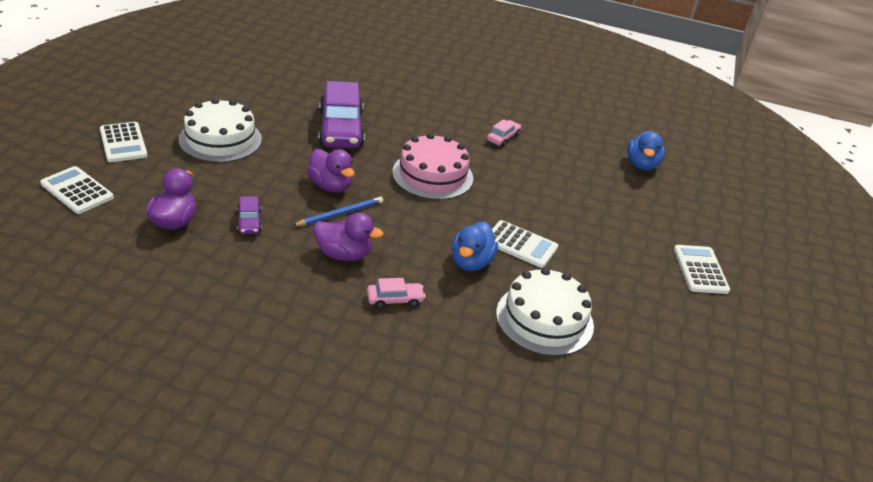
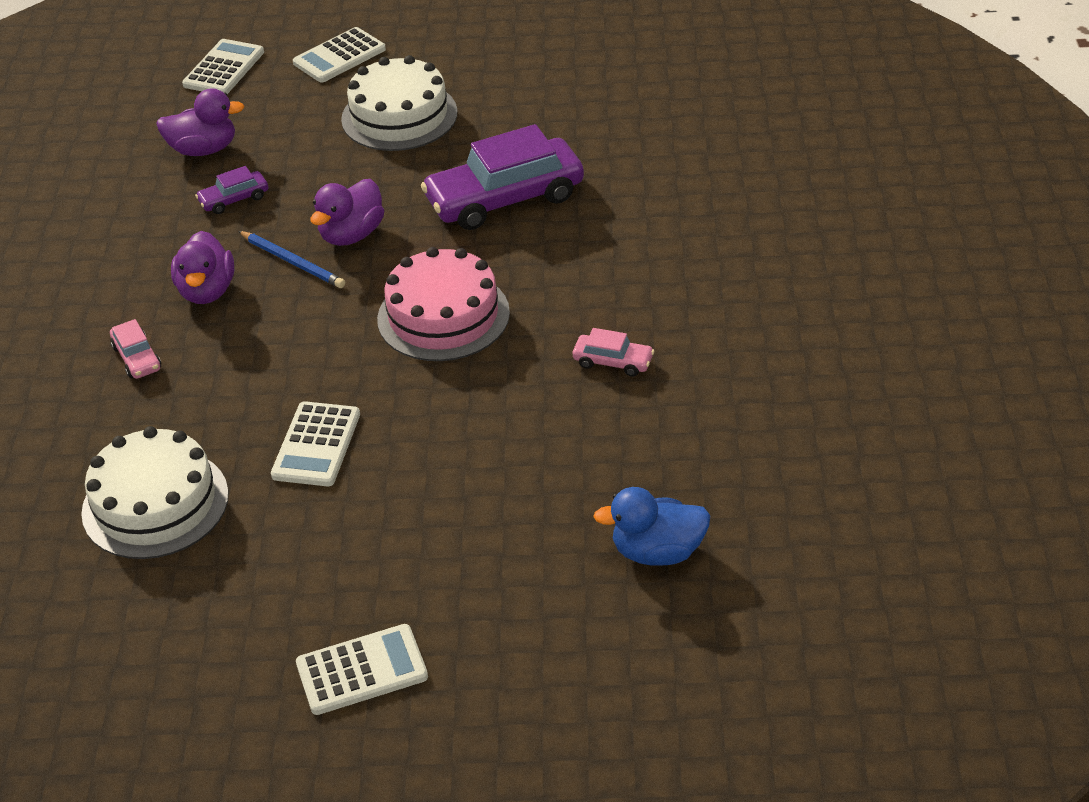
camera: 80 degrees right, 5 degrees up
blue duck [452,222,498,271] -> none

